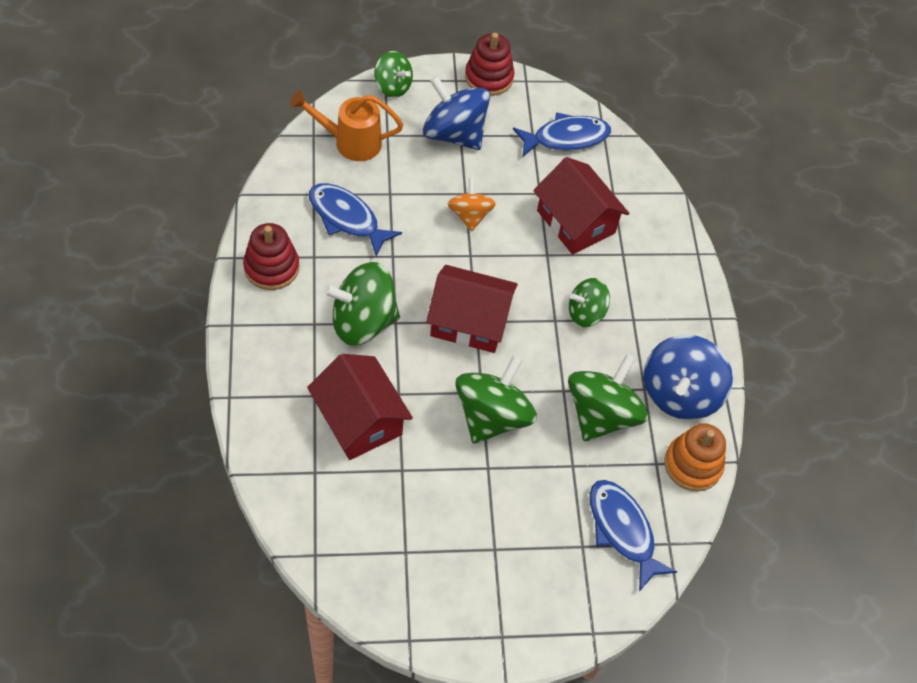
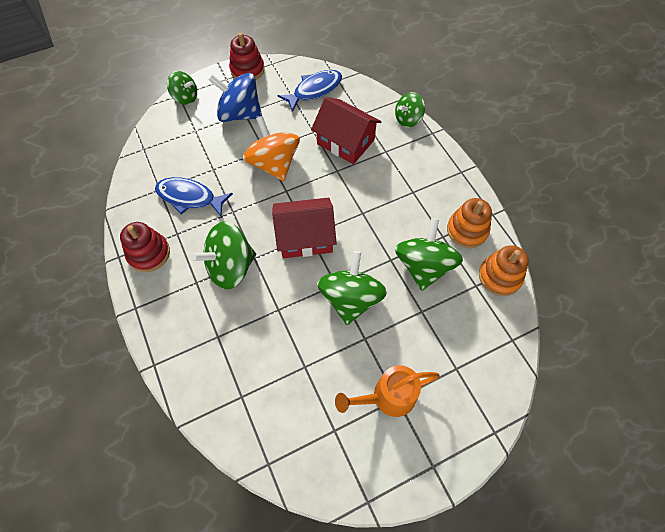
camera: 15 degrees left, 5 degrees up
orange watering can [290,90,403,161] -> orange watering can moved to [335,365,440,417]
red house [307,354,413,460] -> none
orange spinning top [447,178,496,232] -> orange spinning top [243,116,300,181], size x1.67
green spinning top [569,278,610,327] -> green spinning top moved to [395,92,425,128]
blue fish [589,480,677,591] -> none
blue spinning top [643,335,733,420] -> orange stacking toy [447,198,492,248]

